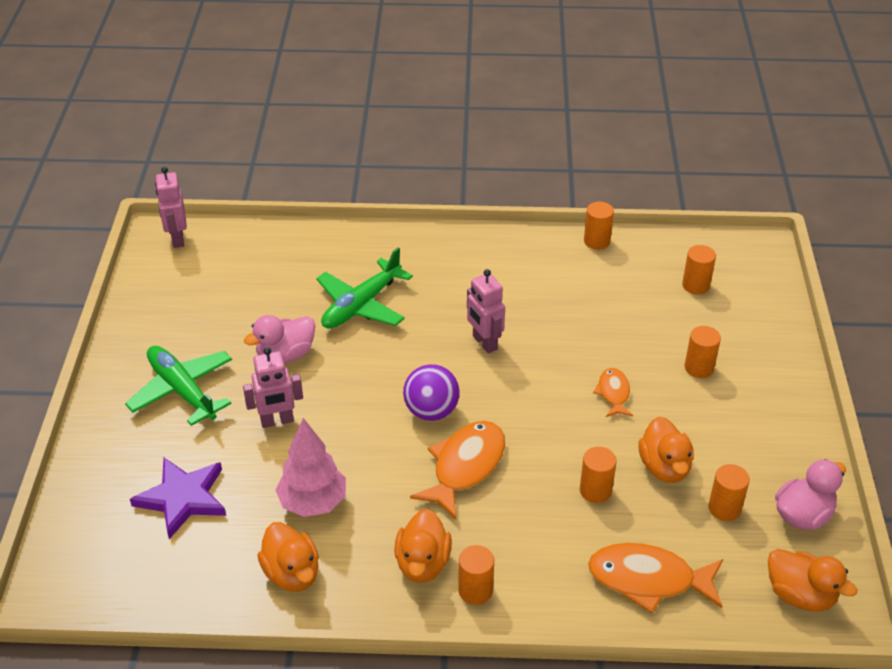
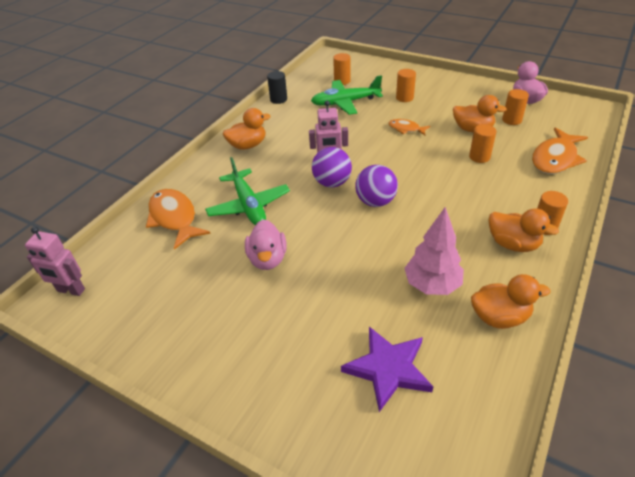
camera: 60 degrees left, 0 degrees up
green plane [125,346,232,426] -> green plane moved to [311,75,383,115]
pink robot [243,347,303,428] -> none
orange fish [410,421,505,519] -> orange fish moved to [146,189,211,250]
orange cylinder [584,202,614,250] -> black cylinder [267,71,287,104]
orange duck [768,549,857,611] -> orange duck moved to [223,108,271,150]
none -> purple ball [312,147,352,187]

